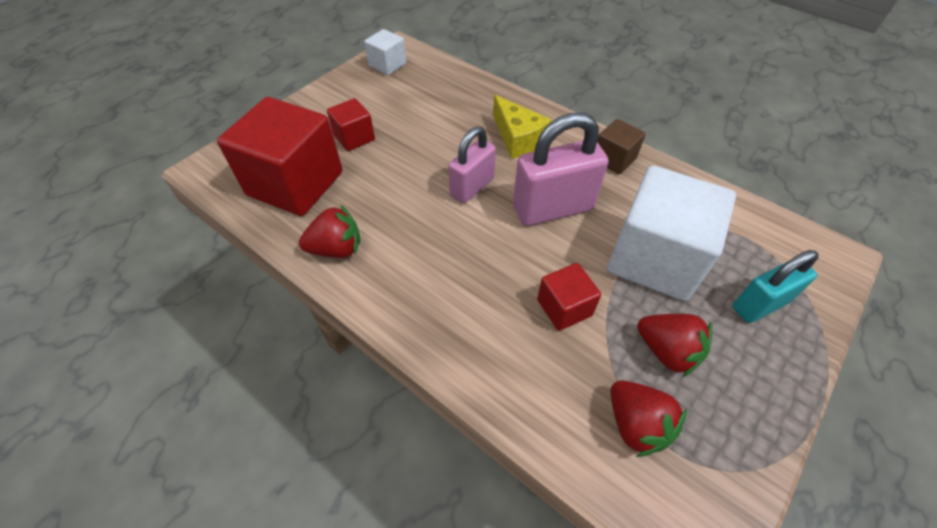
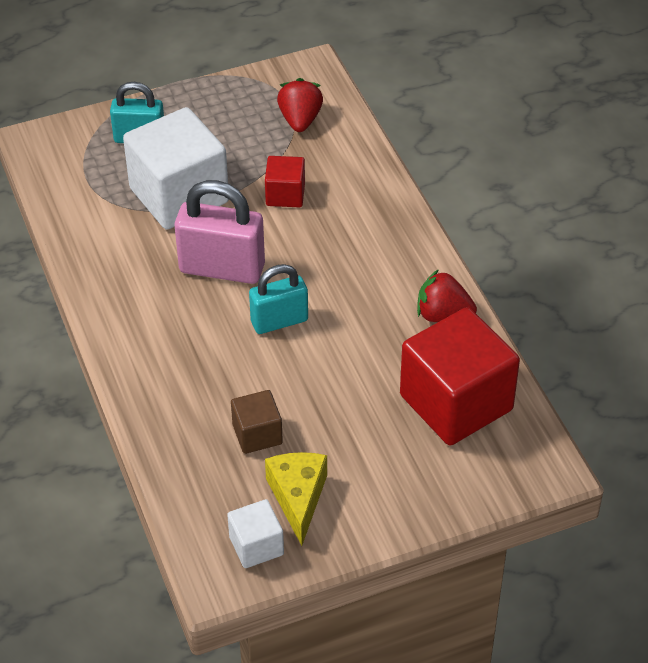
camera: 150 degrees left, 5 degrees down
red cube [327,98,375,151] -> none
pink padlock [449,127,496,203] -> turquoise padlock [249,264,308,334]
yellow cheese [493,95,552,159] -> yellow cheese moved to [265,452,327,546]
brown cube [597,119,646,174] -> brown cube moved to [231,390,283,454]
red strawberry [637,314,712,377] -> none

